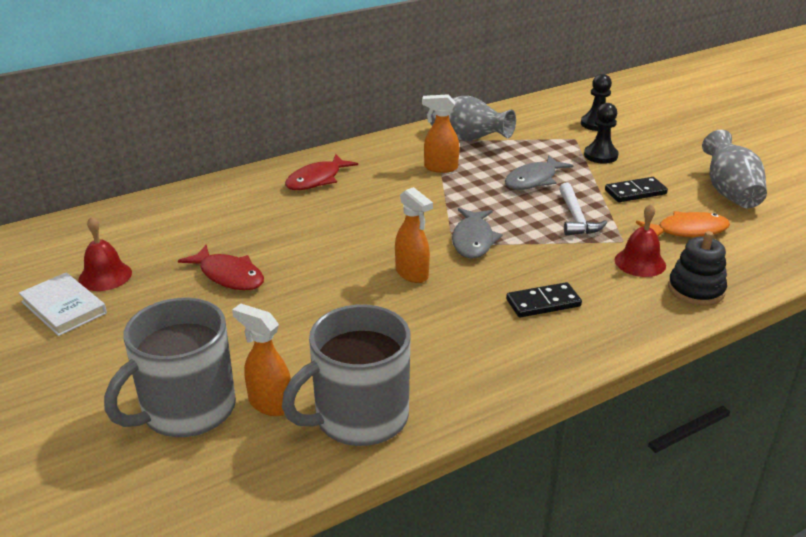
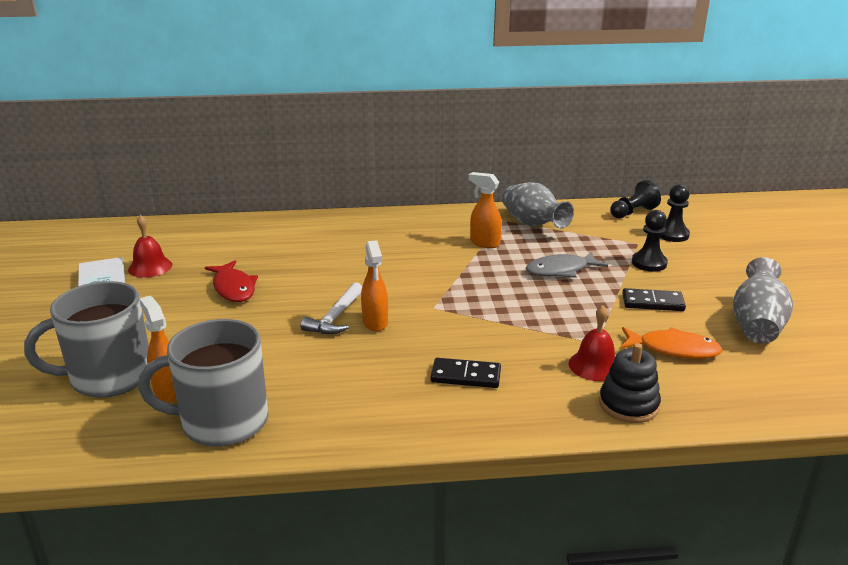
camera: 25 degrees right, 5 degrees down
red fish [285,154,358,190] -> none
grey fish [452,208,503,259] -> none
white hammer [559,183,607,236] -> white hammer moved to [301,282,362,334]
none -> black pawn [610,180,661,218]

